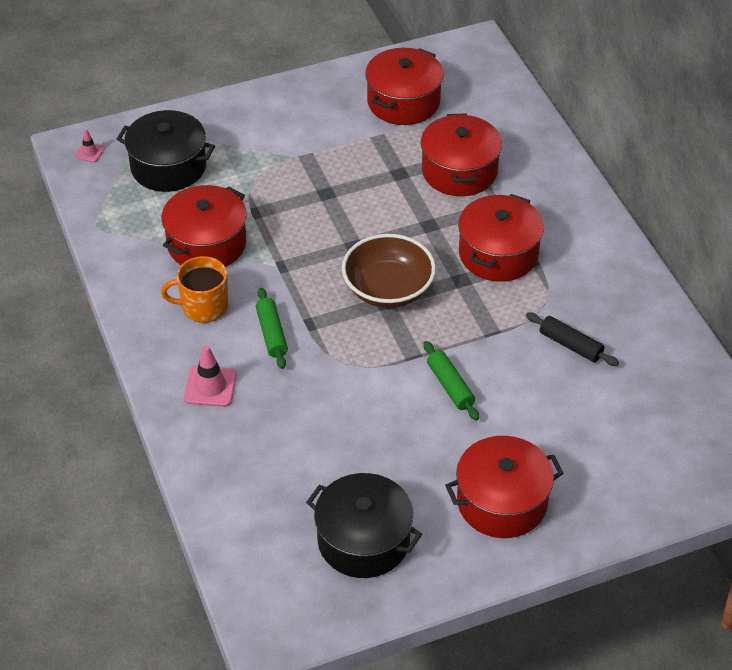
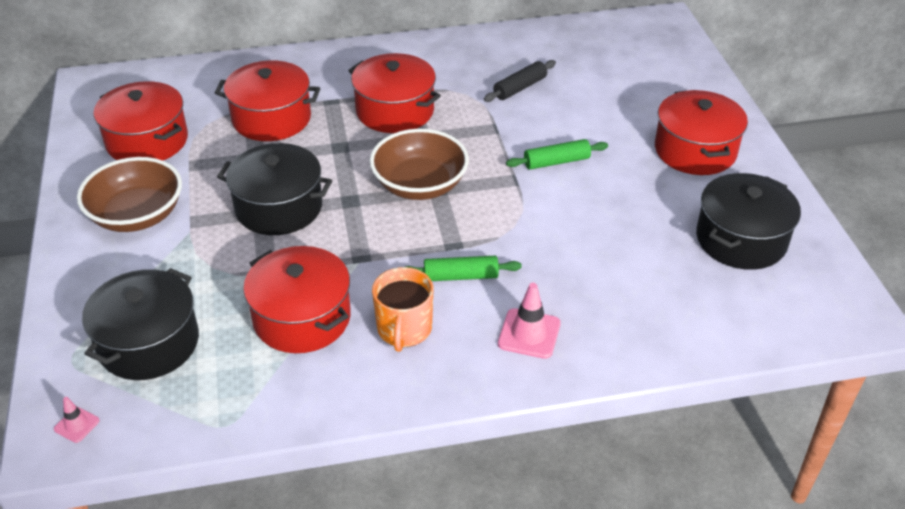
camera: 80 degrees left, 5 degrees down
none -> brown bowl [77,157,182,232]
none -> black pot [217,143,332,235]

